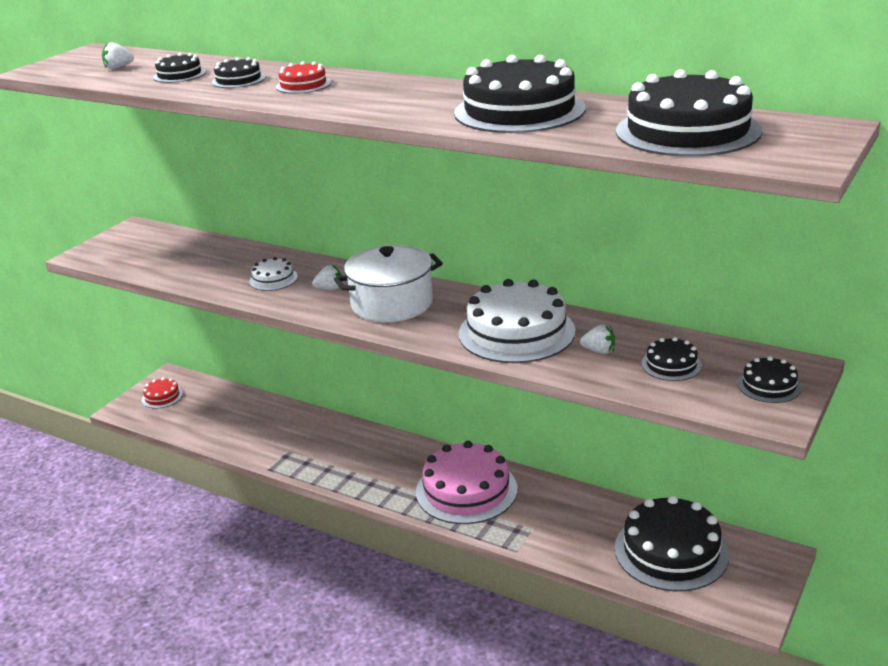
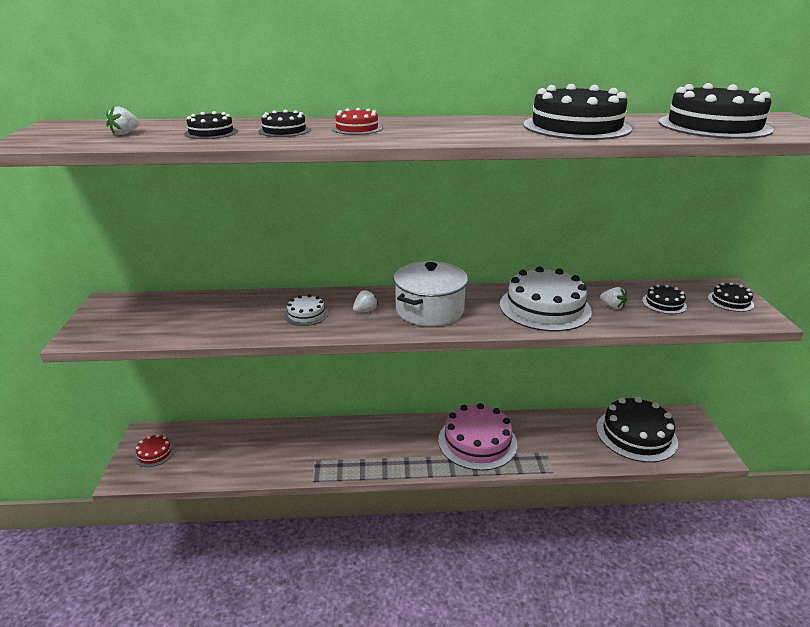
camera: 35 degrees left, 0 degrees up
white strawberry [580,324,615,354] -> white strawberry turned 60 degrees clockwise [600,287,627,309]

